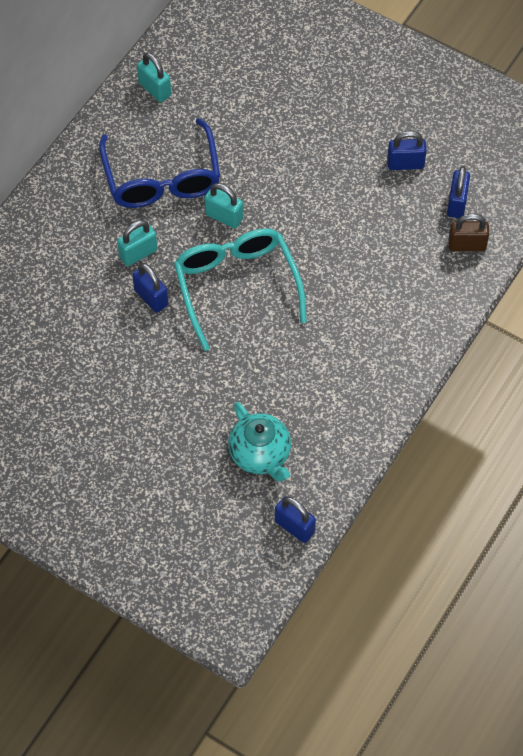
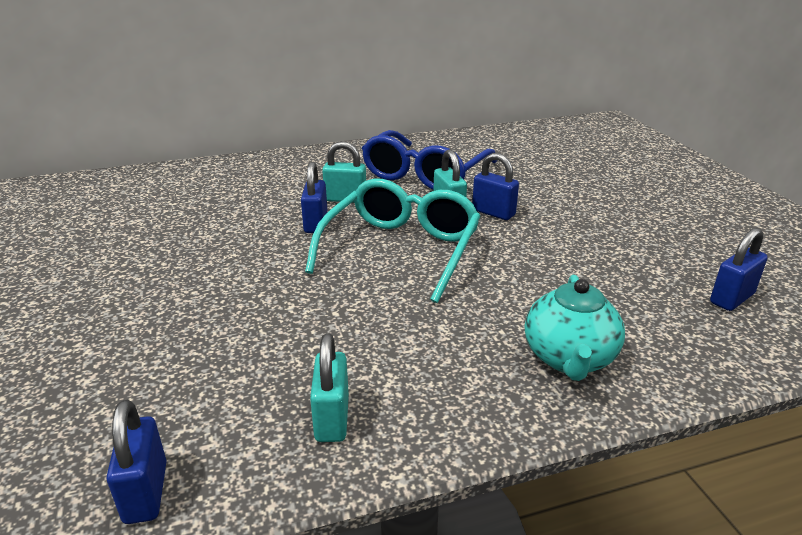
camera: 40 degrees right, 30 degrees down
turquoise padlock [137,53,171,102] -> turquoise padlock moved to [310,333,349,442]
turquoise teapot [228,402,291,482] -> turquoise teapot moved to [525,275,625,381]
blue padlock [387,131,427,170] -> blue padlock moved to [472,153,519,220]
brown padlock [448,213,489,251] -> none

